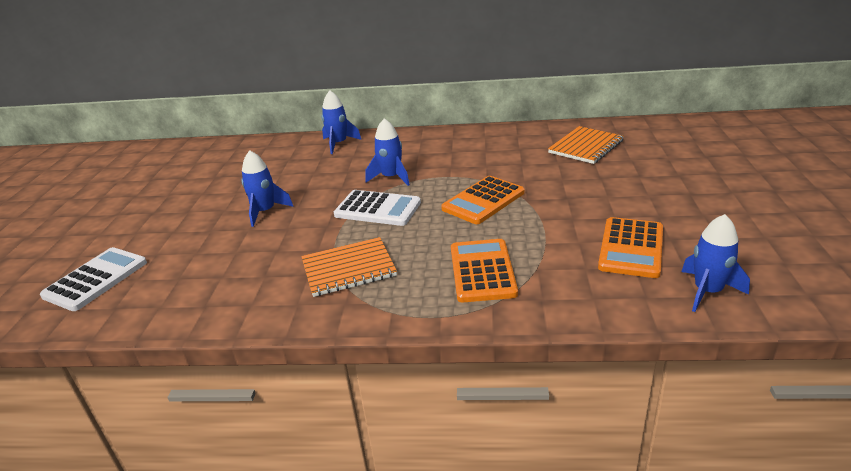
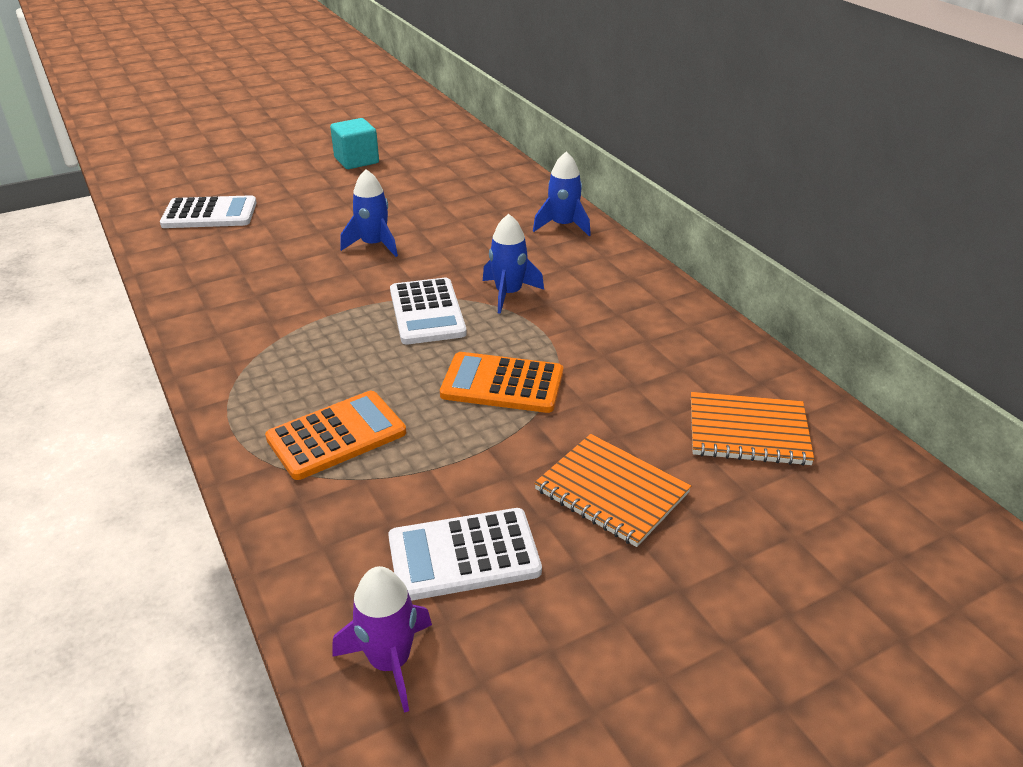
camera: 55 degrees right, 5 degrees up
orange notebook [301,237,397,297] -> orange notebook moved to [534,434,691,547]
orange calculator [598,217,663,278] -> white calculator [388,508,542,601]
blue rocket [681,214,750,312] -> purple rocket [333,566,432,713]
none -> turquoise cube [330,118,379,169]

